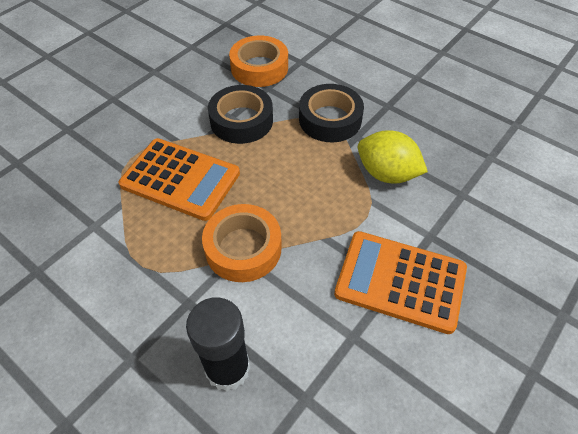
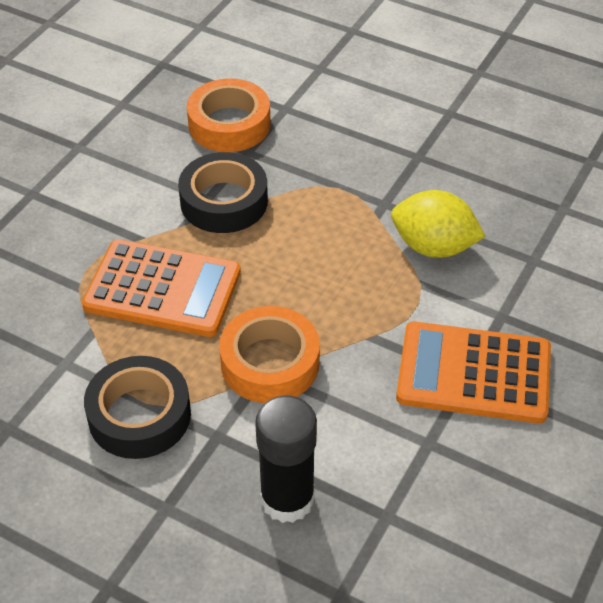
camera: 10 degrees left, 5 degrees down
black tape [299,84,364,142] -> black tape moved to [84,356,191,459]

